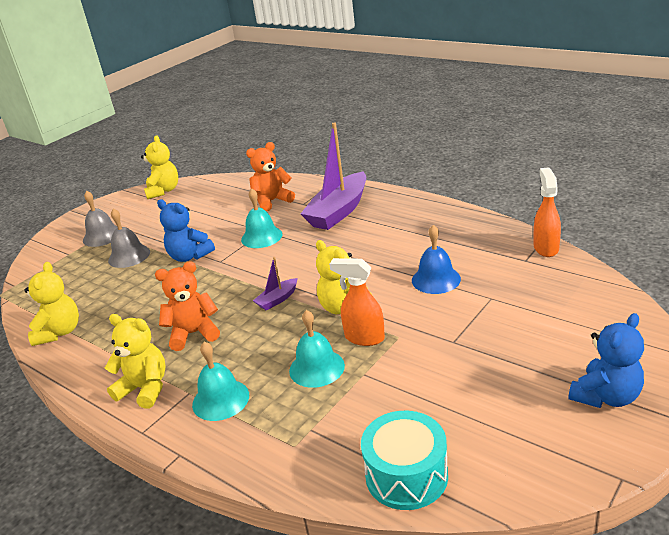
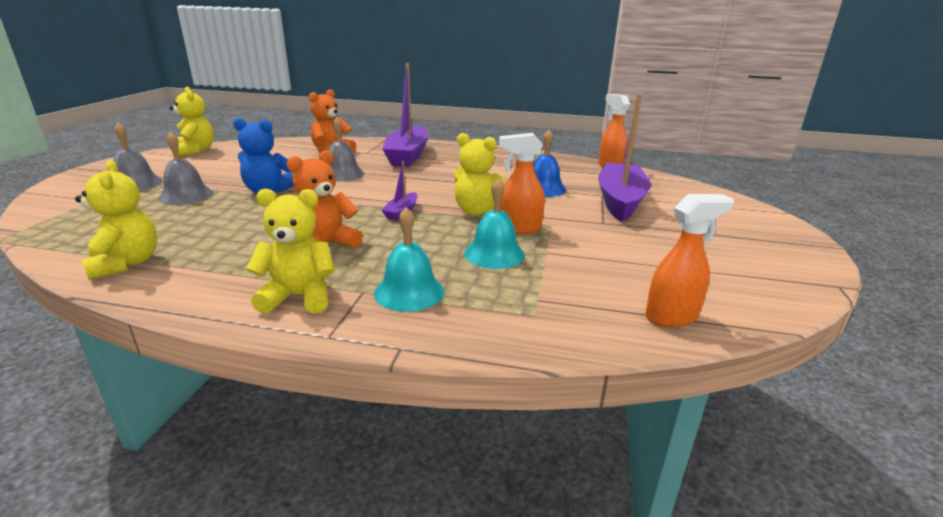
camera: 30 degrees left, 5 degrees down
turquoise bell [241,188,283,248] -> grey bell [328,117,364,182]
turquoise drum [361,411,448,510] -> orange spray bottle [645,194,734,327]
blue teddy bear [568,313,644,408] -> none
none -> purple boat [598,94,651,222]

